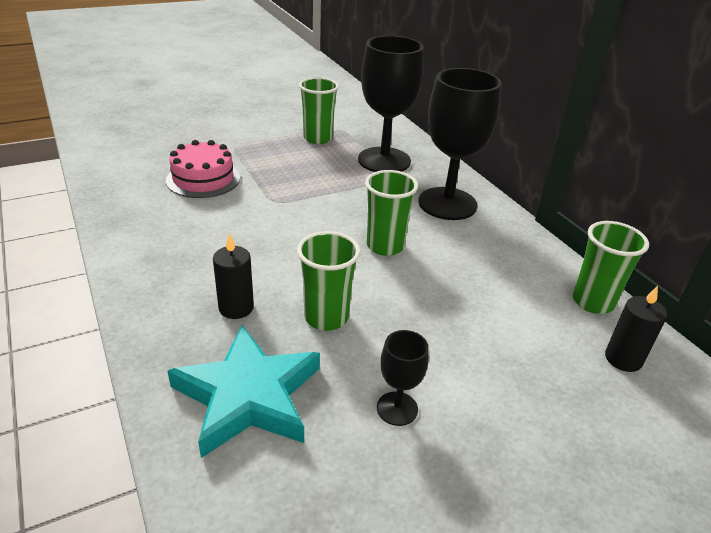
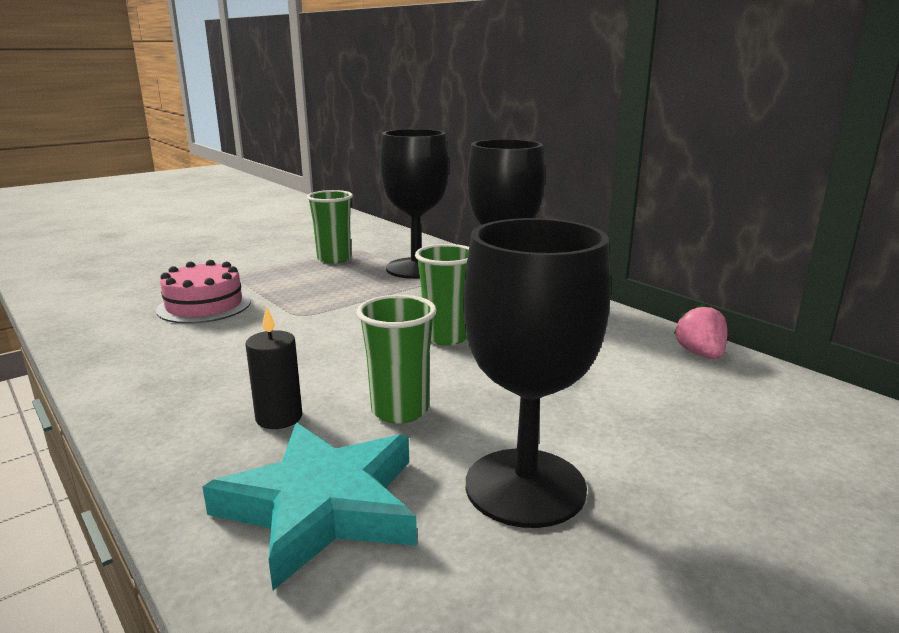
camera: 10 degrees left, 15 degrees down
black goblet [377,330,429,426] -> black goblet [463,218,611,528], size x2.17
green cup [573,221,649,314] -> pink strawberry [673,303,728,359]
black candle [605,286,667,372] -> none

